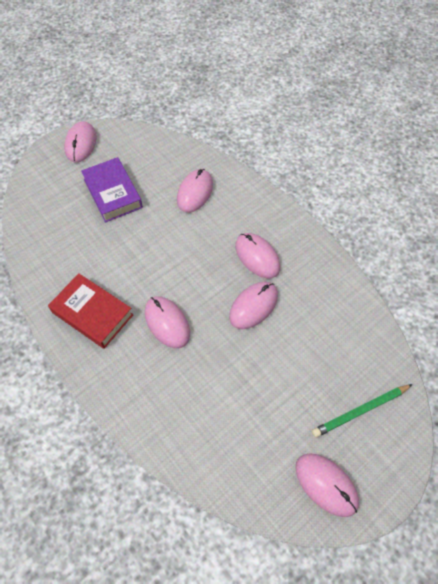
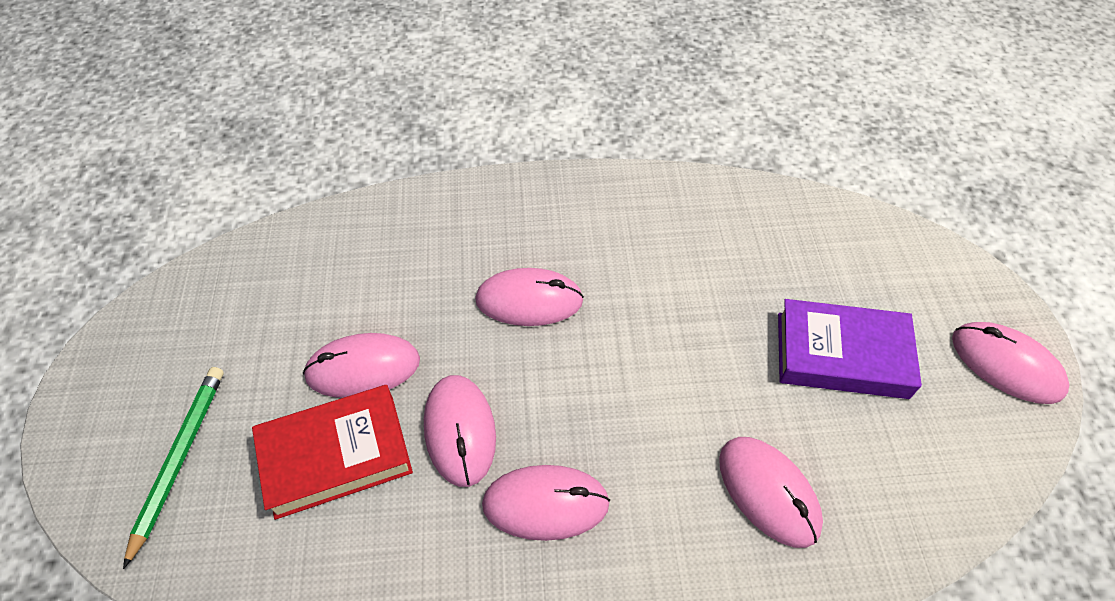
camera: 125 degrees right, 5 degrees down
red book [48,273,134,349] -> red book moved to [252,385,413,520]
pink mouse [296,453,359,517] -> pink mouse moved to [303,333,420,398]

